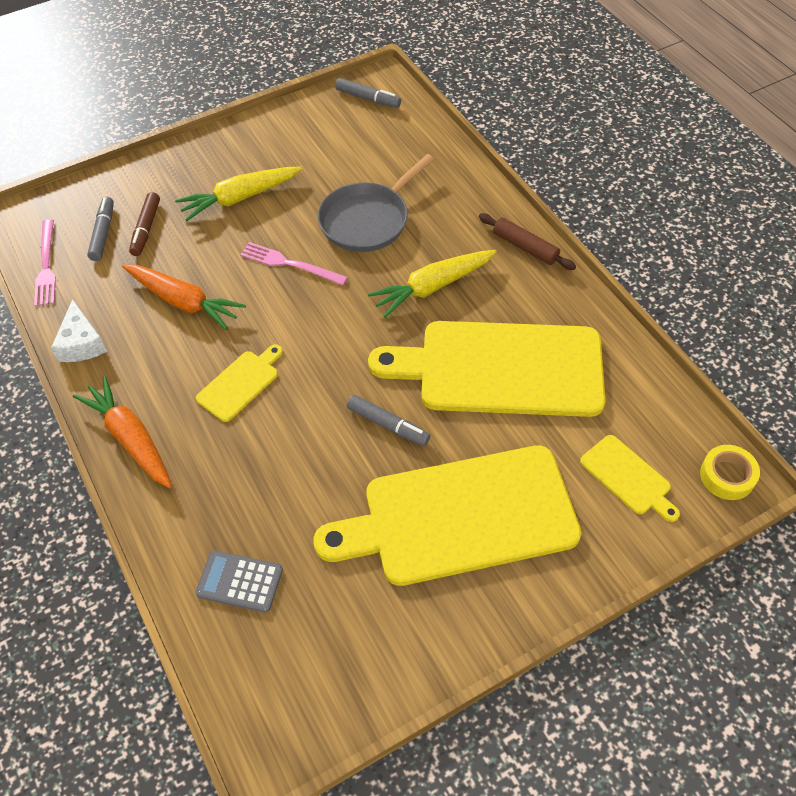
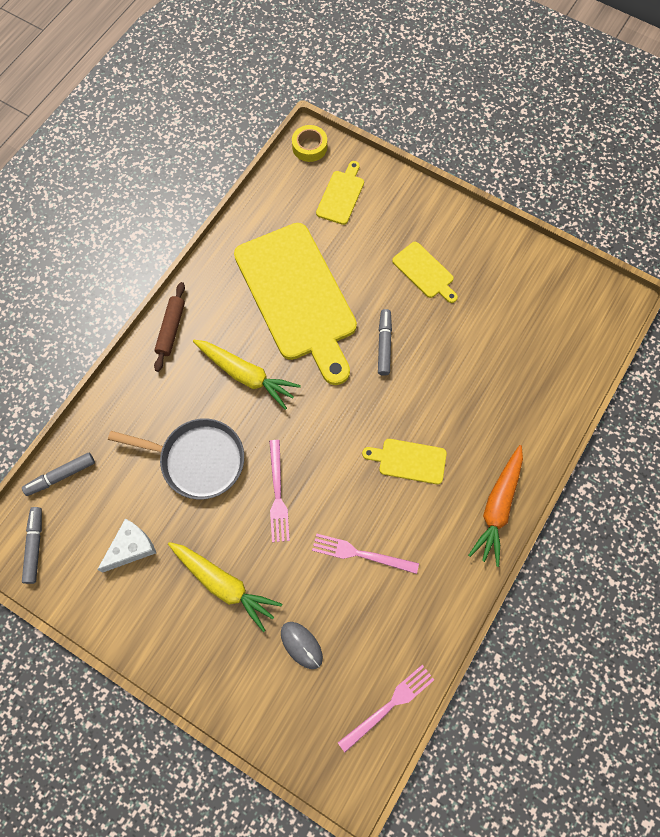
camera: 120 degrees left, 15 degrees up
white cheese [51,299,107,362] -> white cheese moved to [97,519,156,572]
grey marker [87,197,114,261] -> grey marker moved to [22,453,95,496]
orange carrot [122,265,246,330] -> pink fork [312,533,419,574]
brown marker [129,192,160,256] -> grey mouse [281,622,323,669]
grey calculator [195,550,283,613] -> none
yellow cutting board [314,445,581,586] -> yellow cutting board [392,242,458,303], size x0.43

